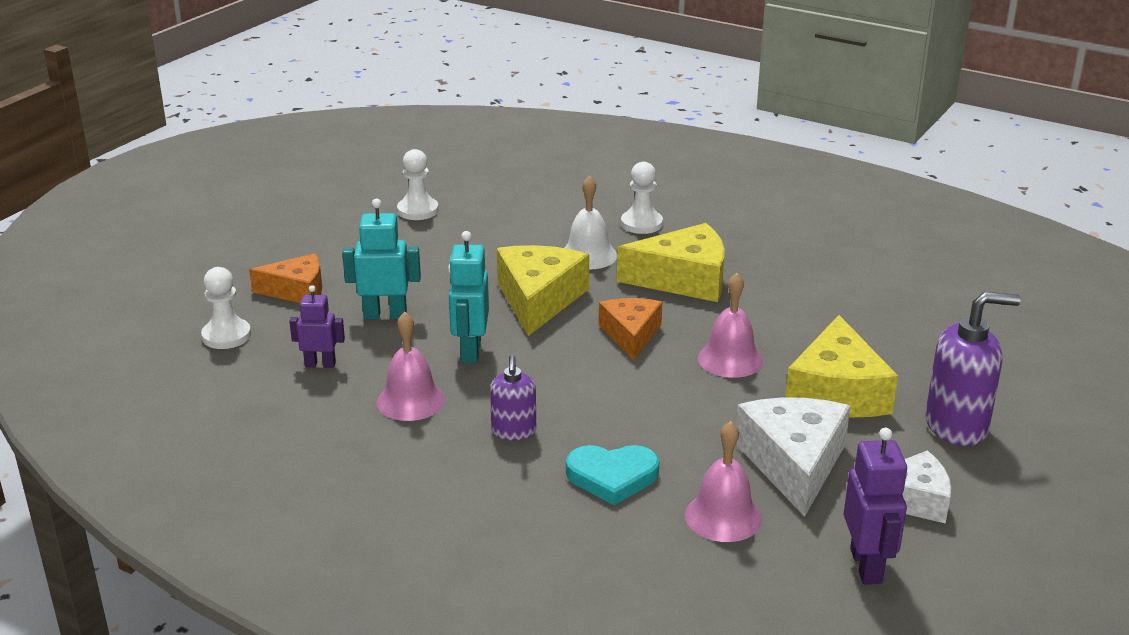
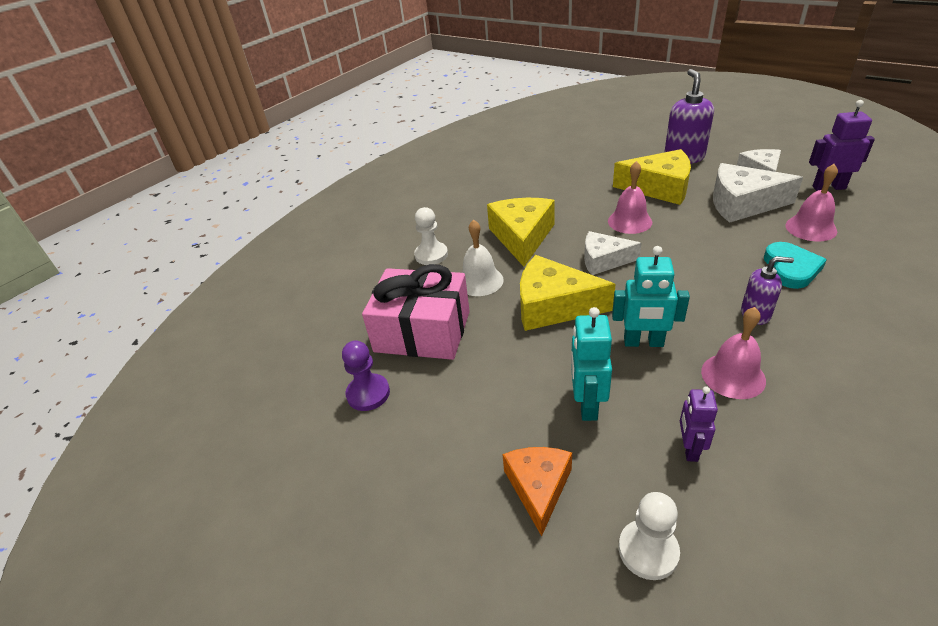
camera: 80 degrees left, 10 degrees up
white pawn [397,149,439,220] -> purple pawn [342,340,390,411]
orange cheese [599,298,662,360] -> white cheese [584,231,642,275]
none -> pink gift [362,264,470,360]

